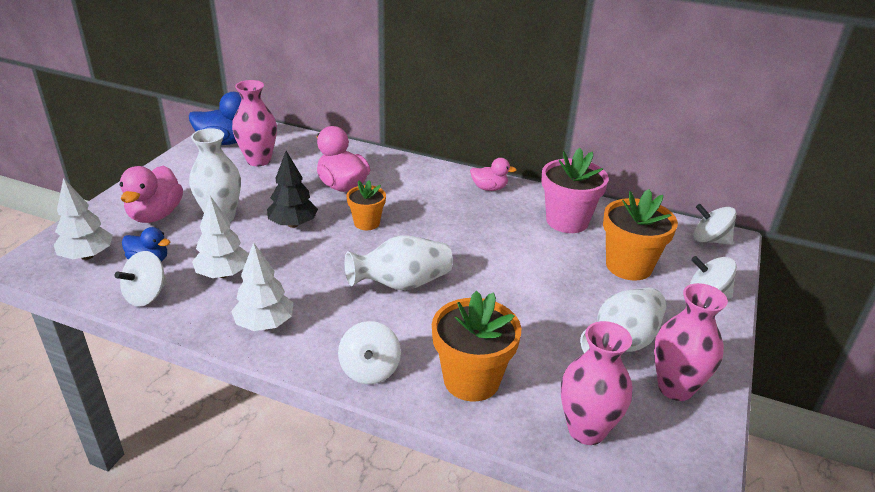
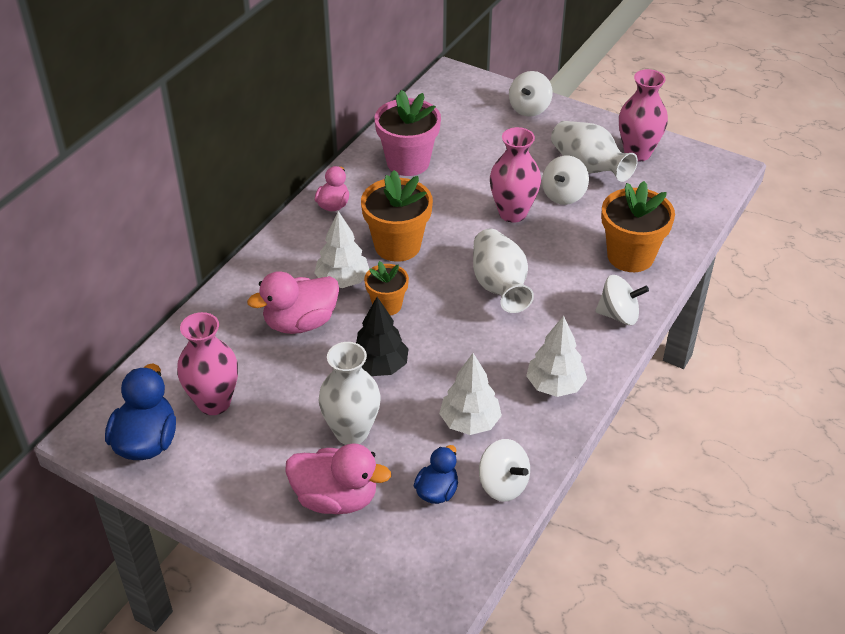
camera: 80 degrees left, 10 degrees up
white tree [54,178,113,260] -> white tree moved to [314,211,369,288]
pink vase [561,321,633,445] -> pink vase moved to [490,127,541,223]
orange flower pot [603,189,678,281] -> orange flower pot moved to [361,170,433,262]
white spinning top [693,204,736,245] -> white spinning top moved to [542,156,589,205]

